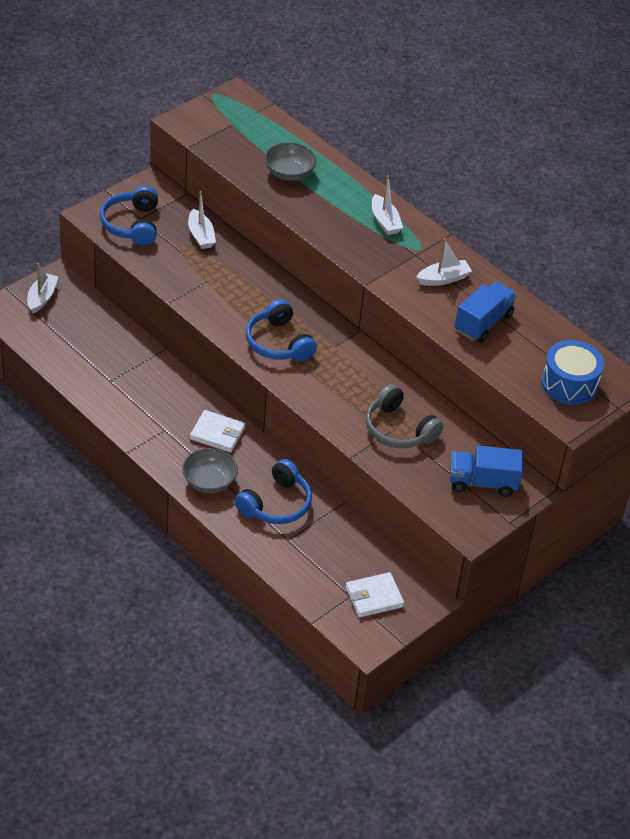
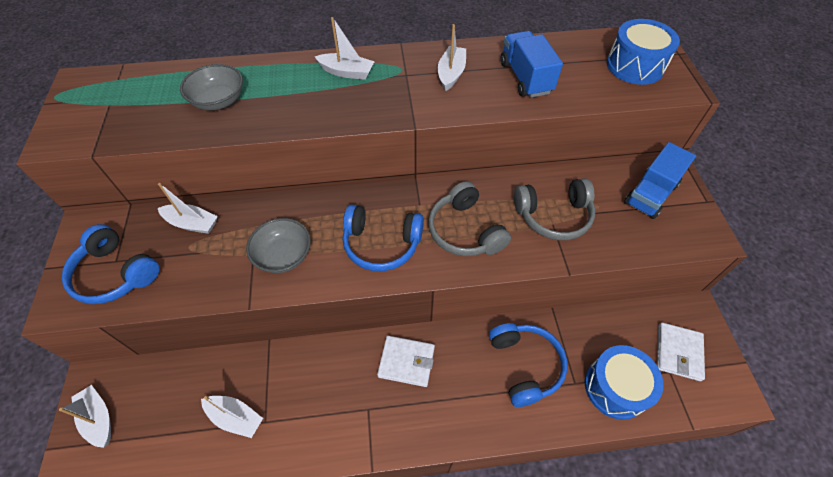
camera: 50 degrees left, 10 degrees up
grey bowl [182,448,238,493] -> grey bowl moved to [246,218,311,273]
white wallet [190,410,245,453] -> white wallet turned 45 degrees clockwise [377,336,435,387]
none -> white boat [201,396,263,438]
none -> grey headphones [428,181,511,256]
none -> blue drum [585,345,663,420]

